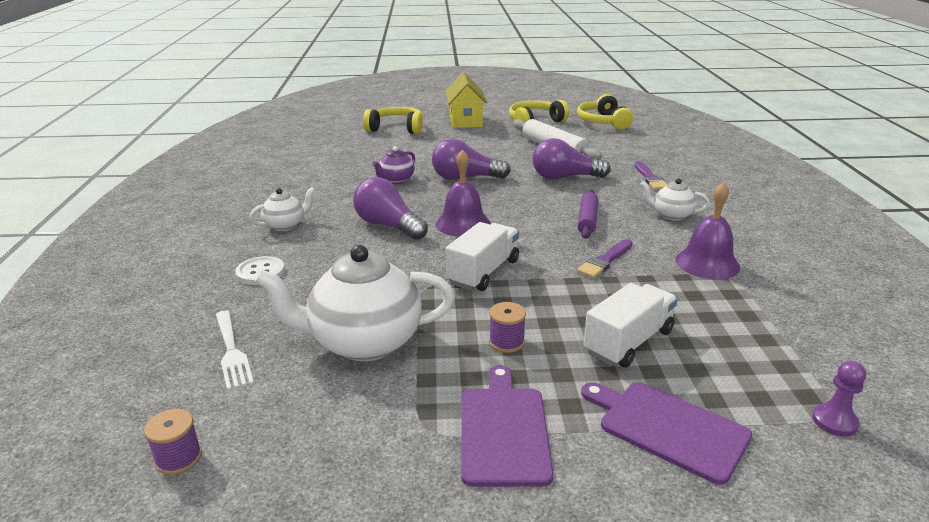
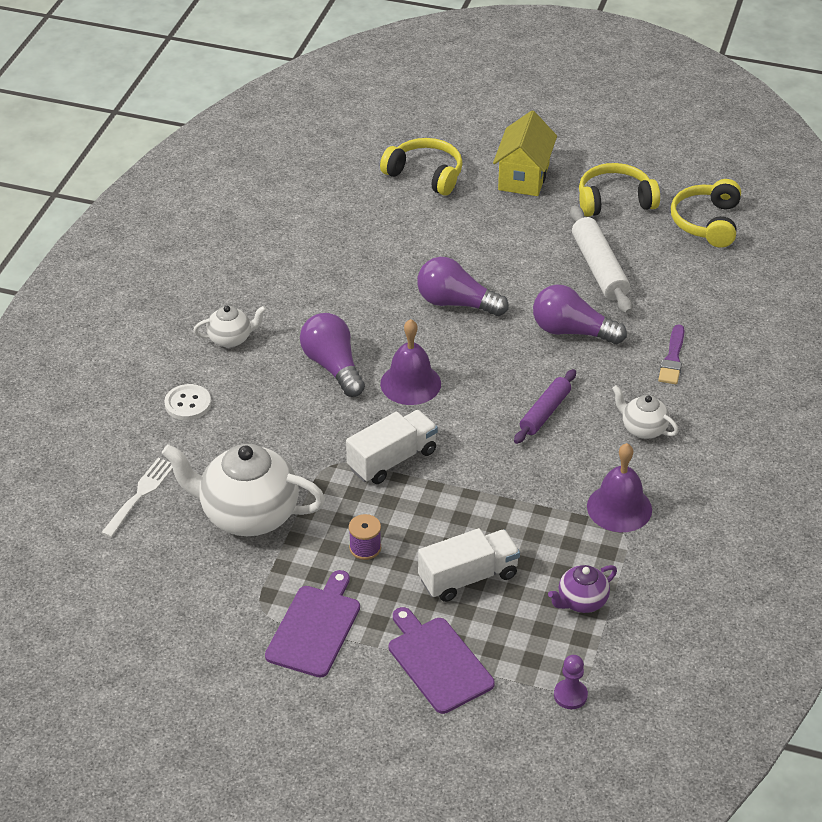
camera: 20 degrees right, 15 degrees up
purple spool [144,409,202,475] -> none
white fork [215,310,254,390] -> white fork turned 150 degrees counterclockwise [101,458,173,537]
purple teapot [372,146,415,184] -> purple teapot moved to [548,565,617,613]
purple brush [577,239,633,278] -> none

